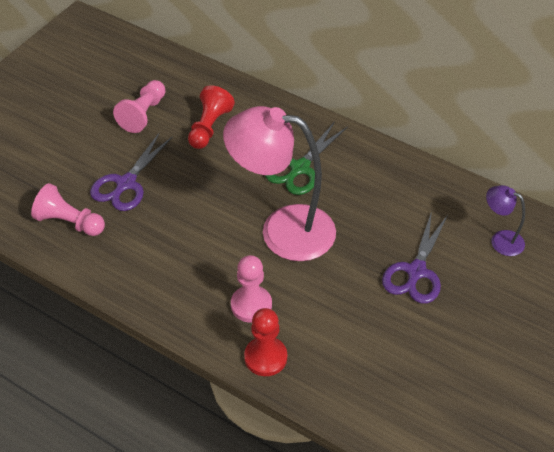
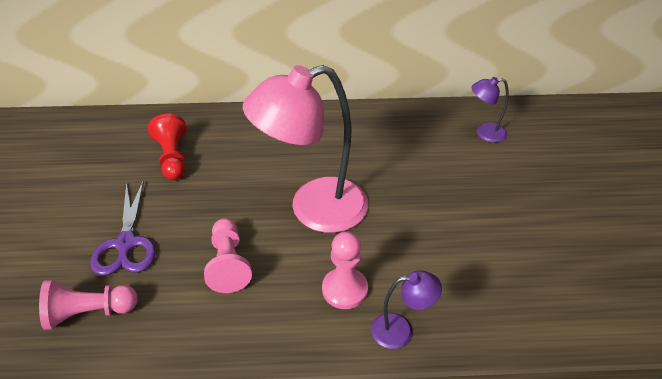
camera: 35 degrees left, 5 degrees down
pink pawn [113,80,166,133] -> pink pawn moved to [204,218,252,293]
red pawn [244,308,287,376] -> purple lamp [371,270,442,349]
green scissors [265,121,348,195] -> none
purple scissors [382,211,448,304] -> none

